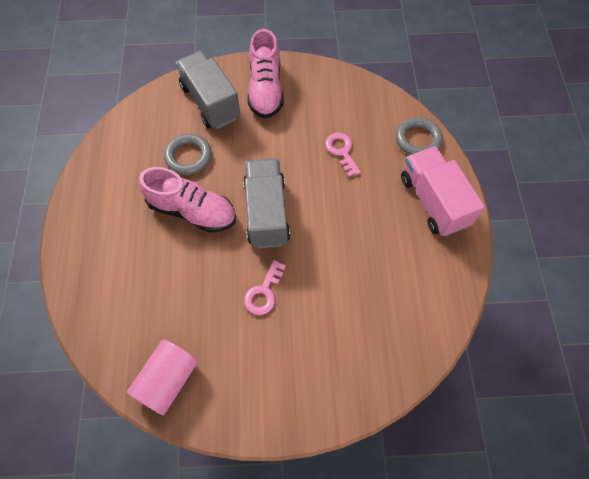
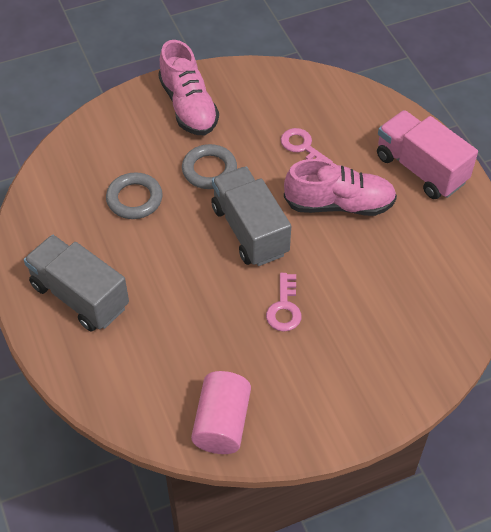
camera: 20 degrees left, 10 degrees down
pink shoe [139,167,236,232] -> pink shoe moved to [284,159,397,216]
grey truck [176,51,240,129] -> grey truck moved to [24,235,129,332]
grey ring [396,117,443,155] -> grey ring moved to [182,144,237,189]

